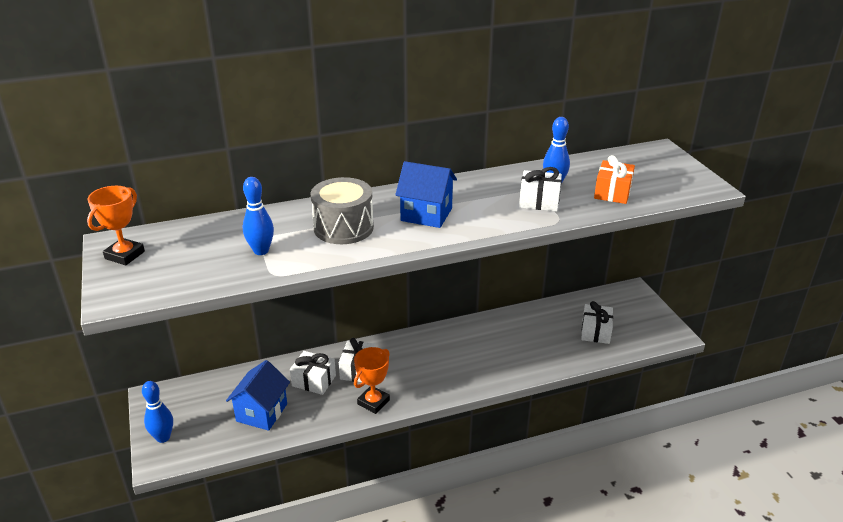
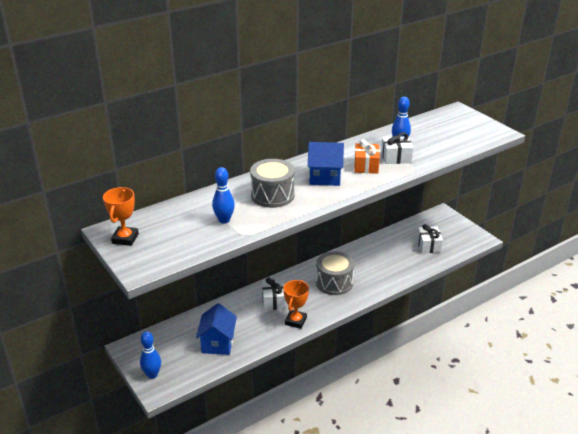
camera: 15 degrees left, 0 degrees up
white gift [290,351,336,395] -> none
orange gift [594,155,635,204] -> orange gift moved to [354,139,380,174]
none -> grey drum [316,251,354,295]

